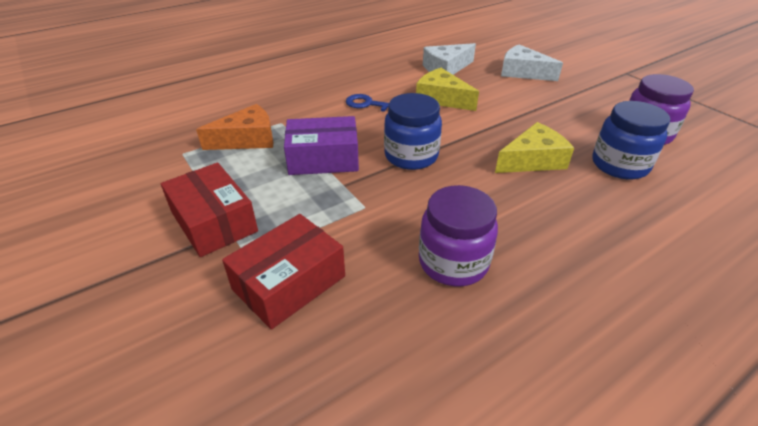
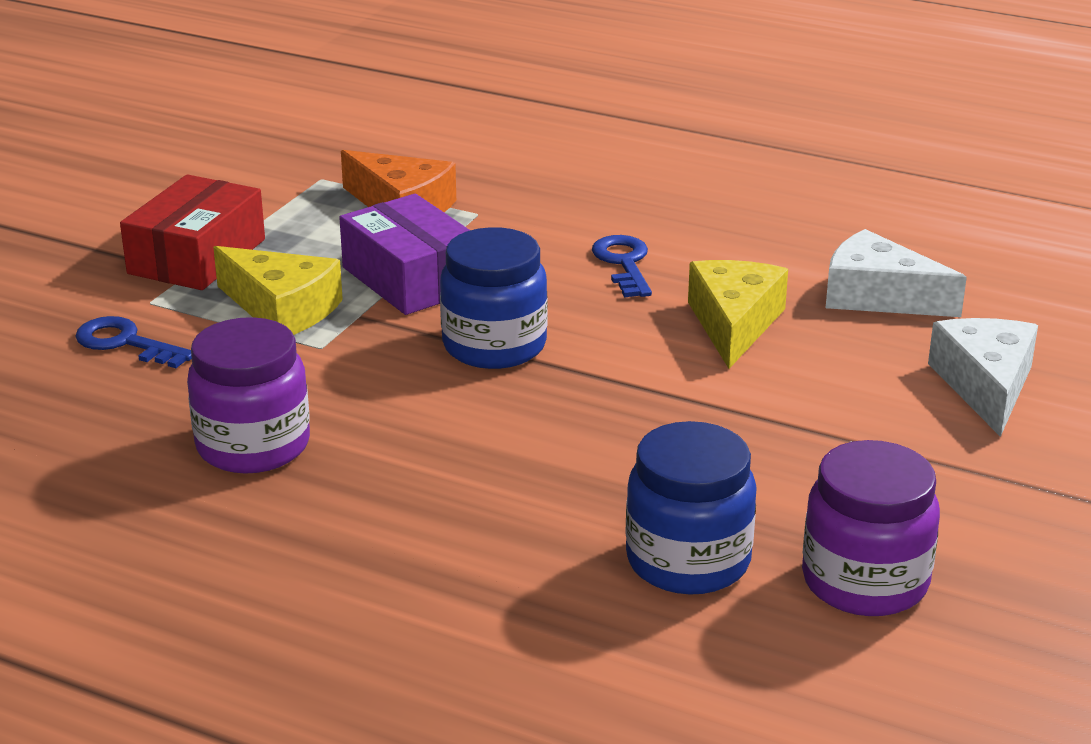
camera: 60 degrees right, 10 degrees down
red box [222,214,345,329] -> blue key [75,316,192,368]
yellow cheese [495,122,574,173] -> yellow cheese moved to [213,246,343,335]

